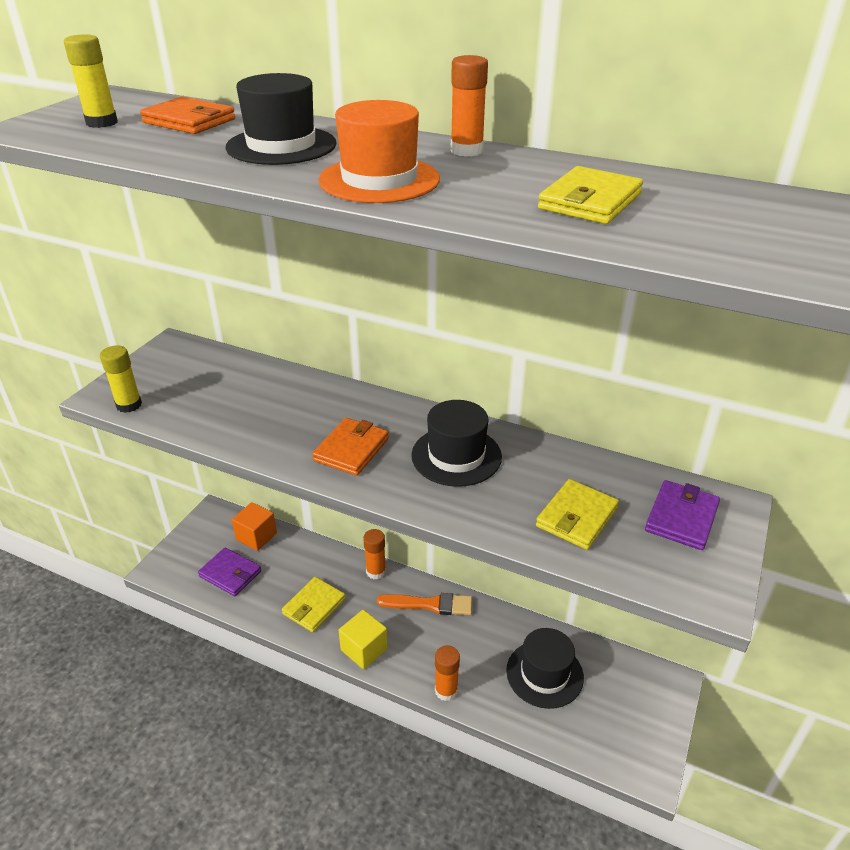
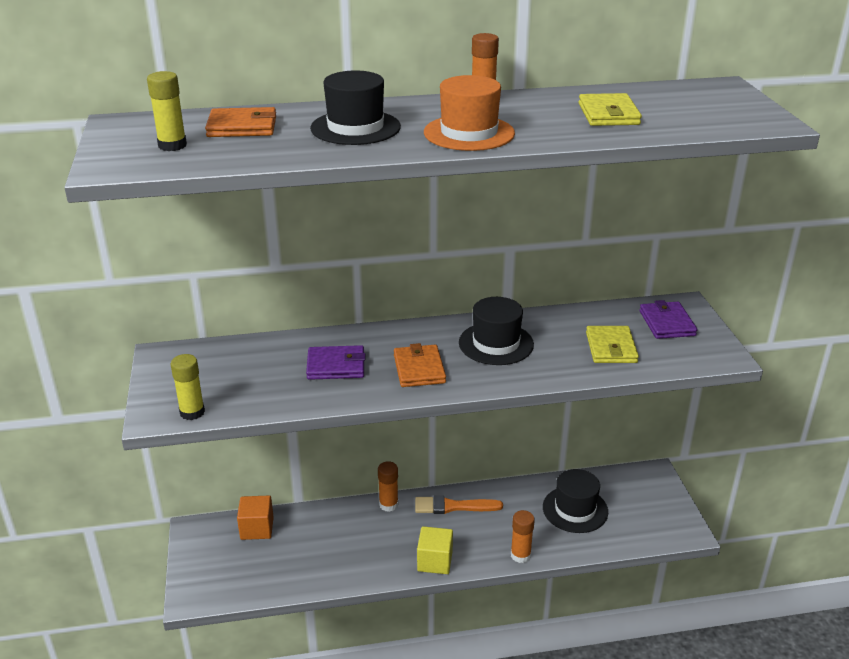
camera: 35 degrees left, 5 degrees down
purple wallet [198,547,261,596] -> purple wallet moved to [306,345,365,380]
yellow wallet [282,577,346,632] -> none
orange brush [377,593,472,615] -> orange brush turned 150 degrees counterclockwise [415,495,503,514]

